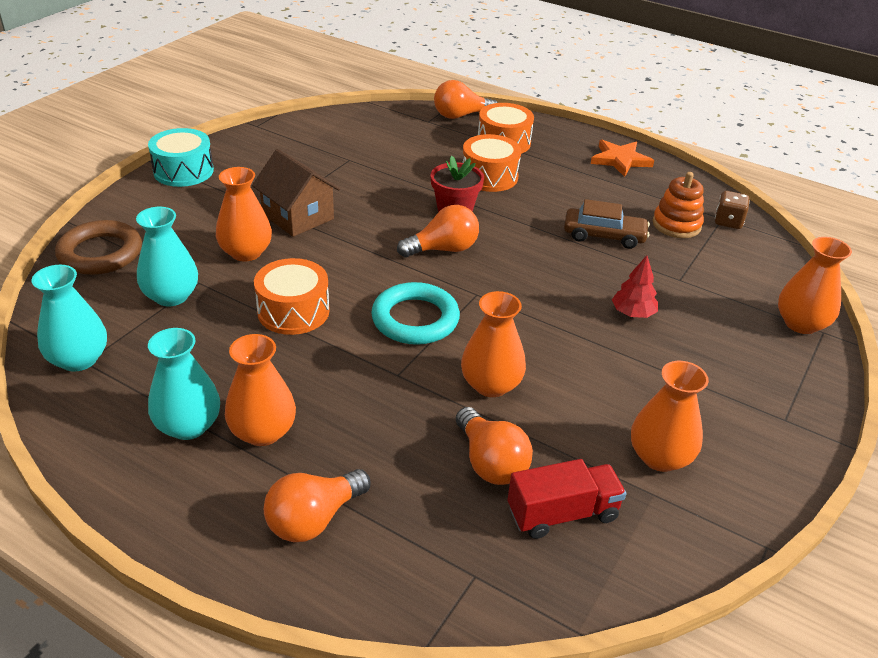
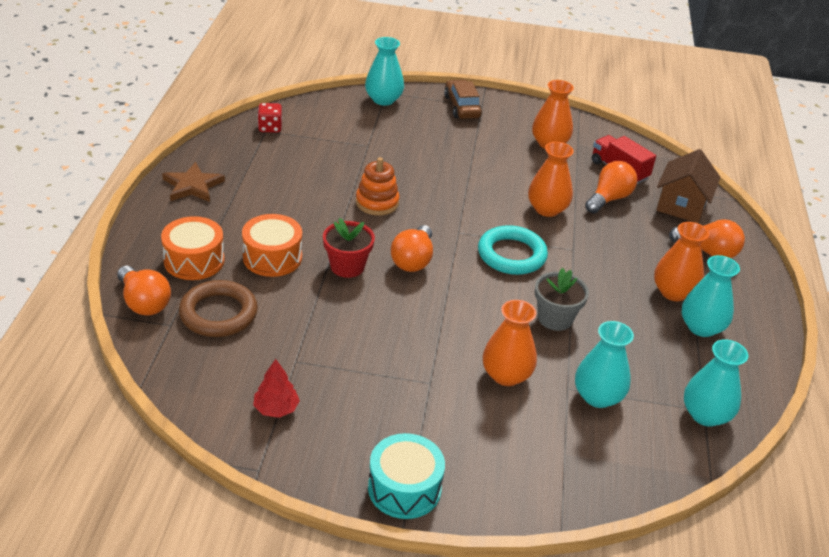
camera: 115 degrees left, 0 degrees up
brown ring [55,220,142,275] -> brown ring moved to [179,280,258,337]
brown house [252,149,340,237] -> brown house moved to [656,149,721,223]
orange drum [254,258,330,335] -> grey flower pot [535,268,589,331]
orange light bulb [397,205,479,257] -> orange light bulb turned 120 degrees counterclockwise [391,225,433,272]
brown car [564,199,650,249] -> brown car moved to [444,80,482,119]
orange star [591,140,654,177] -> brown star [162,162,225,202]
red tree [612,255,658,318] -> red tree moved to [253,359,300,418]
orange stacking toy [652,172,704,238] -> orange stacking toy moved to [356,157,400,215]
brown dice [715,191,750,229] -> red dice [258,103,282,133]
orange vase [778,237,852,334] -> turquoise vase [365,37,404,106]

